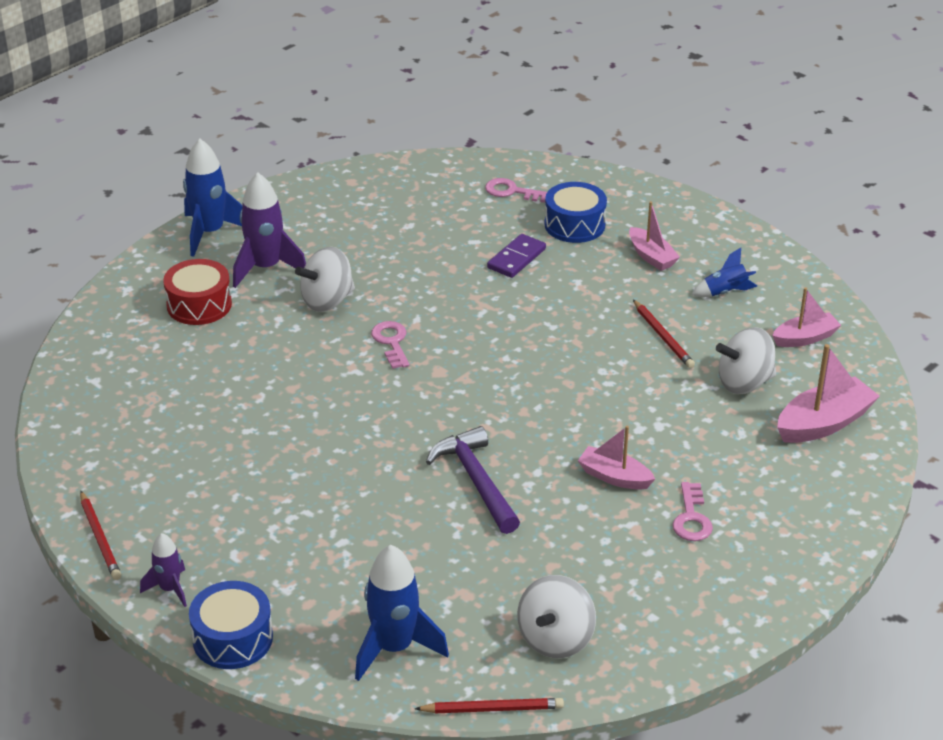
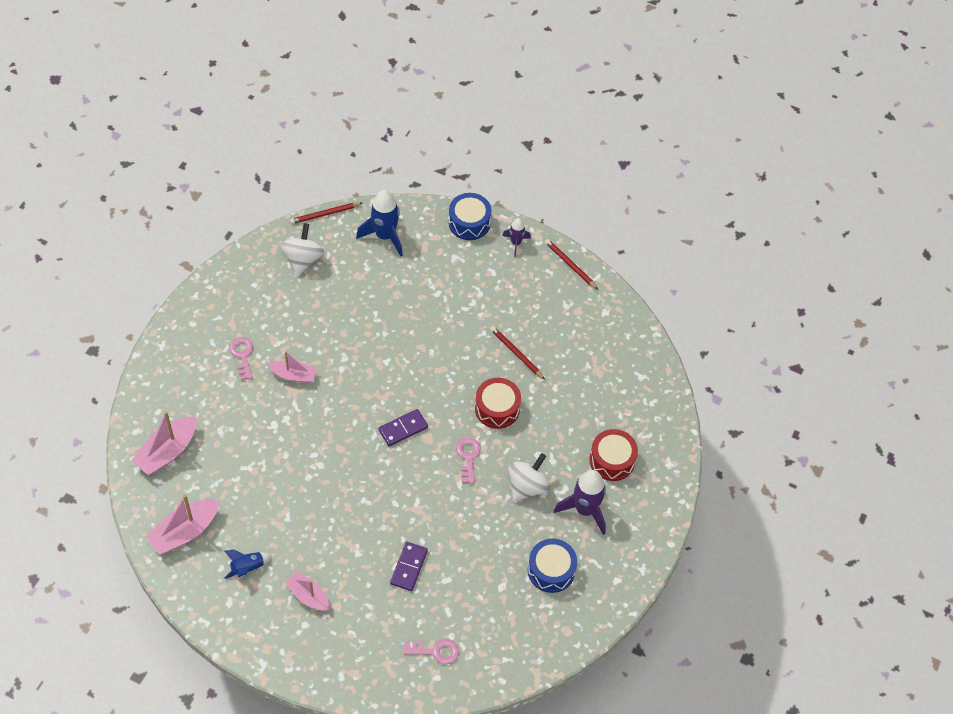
camera: 160 degrees right, 20 degrees up
blue rocket [183,139,242,257] -> none
pink key [371,321,409,369] -> pink key turned 150 degrees counterclockwise [456,437,481,484]
purple hammer [426,426,520,534] -> none
blue drum [545,182,607,243] -> blue drum moved to [528,538,577,593]
red pencil [633,300,695,368] -> red pencil moved to [490,326,545,380]
white spinning top [716,327,776,394] -> none
pink boat [772,287,841,347] -> pink boat [146,494,220,555], size x1.54
none -> purple domino [378,409,428,446]
none -> red drum [475,378,521,429]

